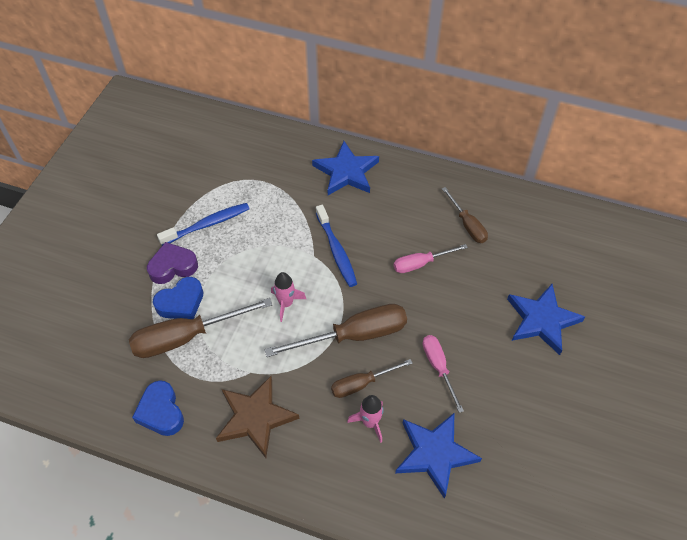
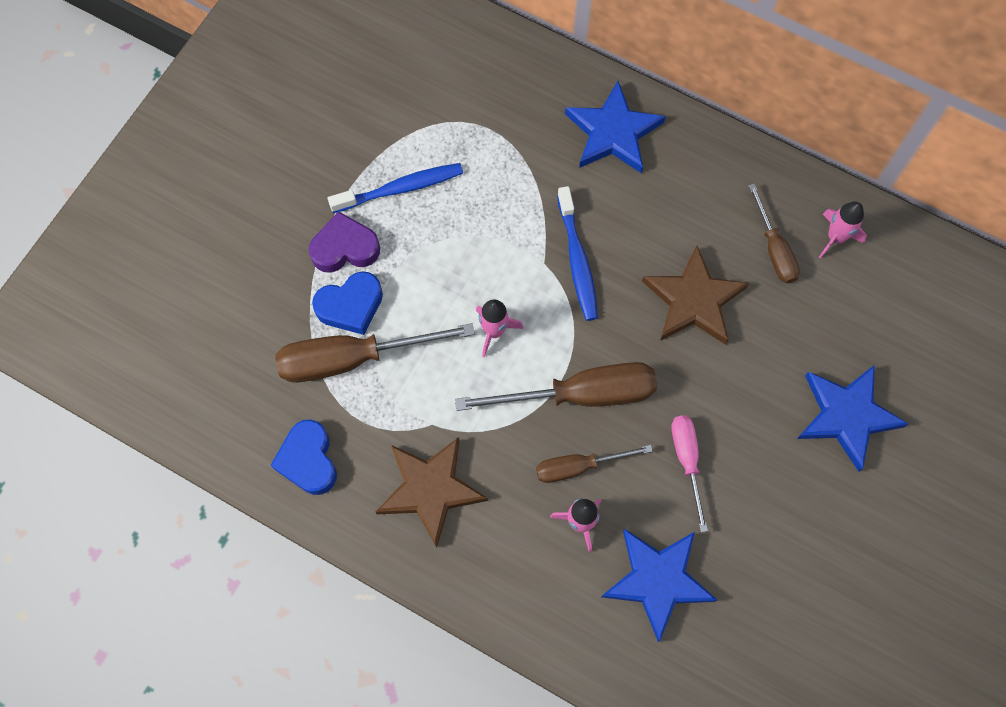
camera: 10 degrees right, 15 degrees up
pink screwdriver [394,244,468,273] -> brown star [642,245,749,345]
none -> pink rocket [819,202,867,259]

